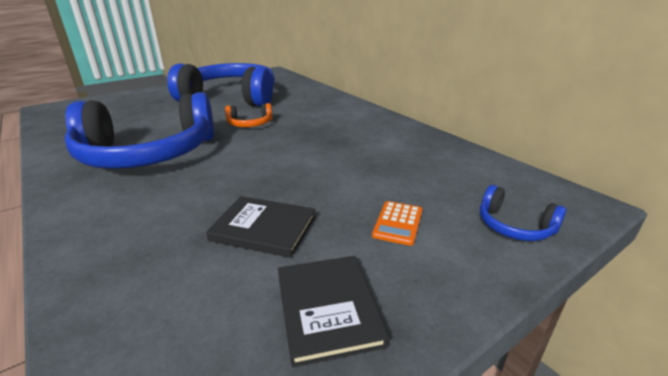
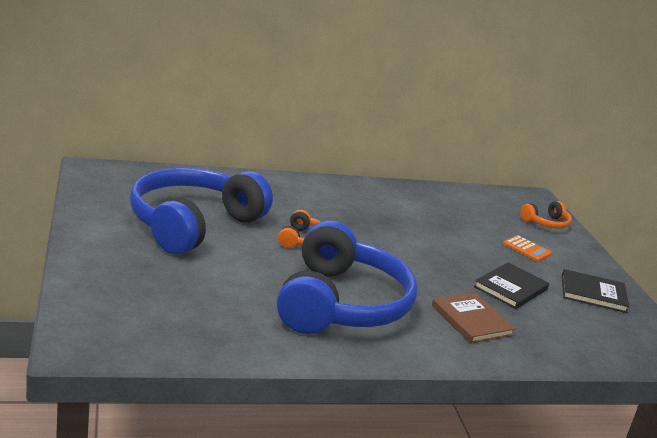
camera: 70 degrees left, 5 degrees down
blue headphones [480,185,566,241] -> orange headphones [520,201,572,229]
none -> brown book [432,293,516,344]

